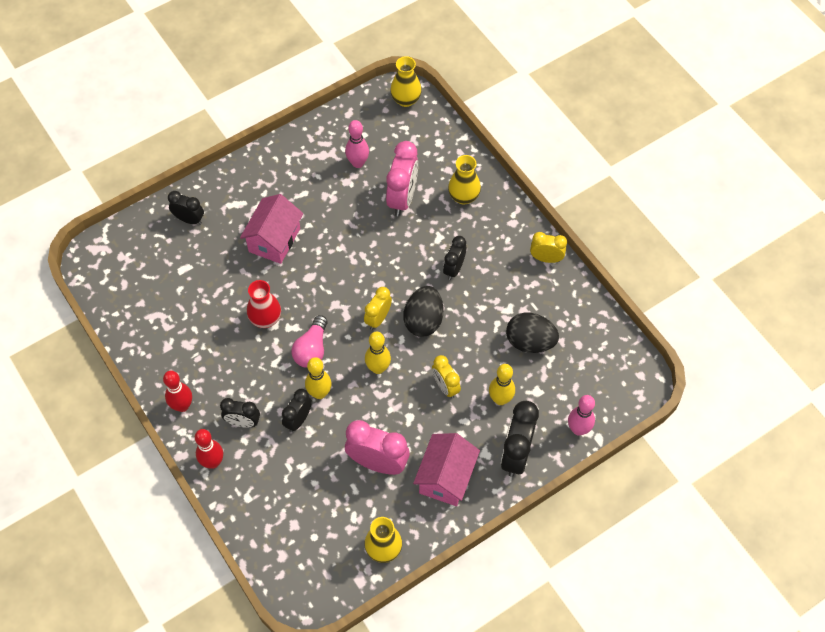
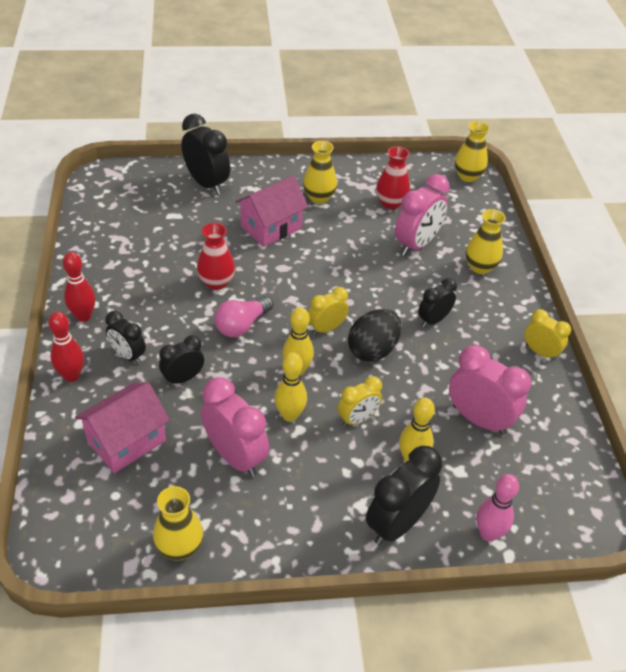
camera: 25 degrees right, 15 degrees down
black clock [168,191,204,225] -> black clock [182,114,230,195], size x1.66
yellow bowling pin [305,357,332,399] -> yellow bowling pin moved to [275,352,307,422]
pink bowling pin [345,120,369,168] -> red vase [376,146,410,209]
pink house [413,433,480,506] -> pink house moved to [75,382,170,473]
yellow clock [432,355,461,398] -> yellow clock turned 120 degrees counterclockwise [338,376,382,427]
black egg [506,313,559,353] -> pink clock [449,345,531,435]
none -> yellow vase [303,141,337,204]

